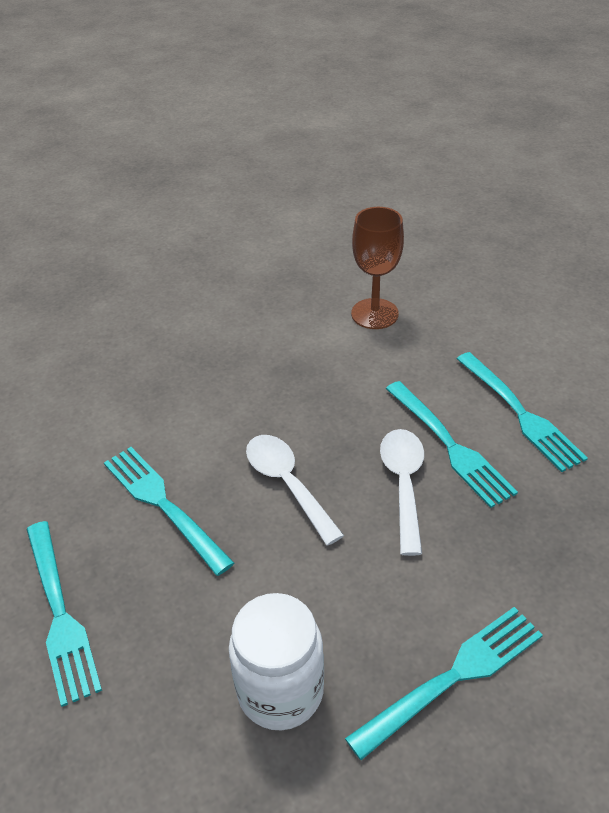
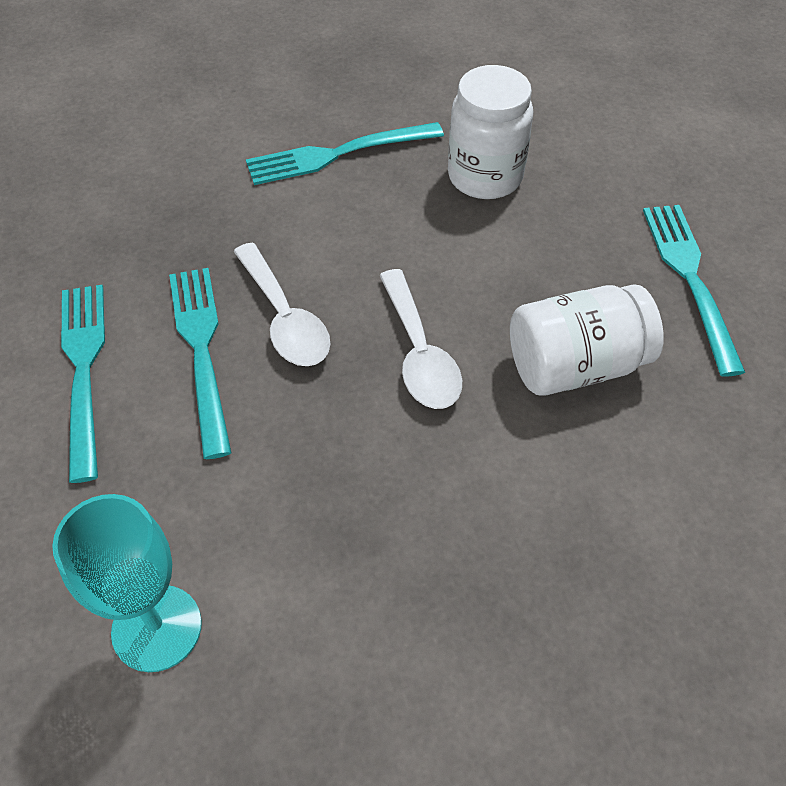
camera: 165 degrees left, 10 degrees up
turquoise fork [104,447,234,576] -> white jar [510,284,664,396]
brown goblet [351,207,404,329] -> turquoise goblet [52,494,202,672]
white spoon [380,429,424,556] -> white spoon turned 45 degrees counterclockwise [233,242,330,366]

